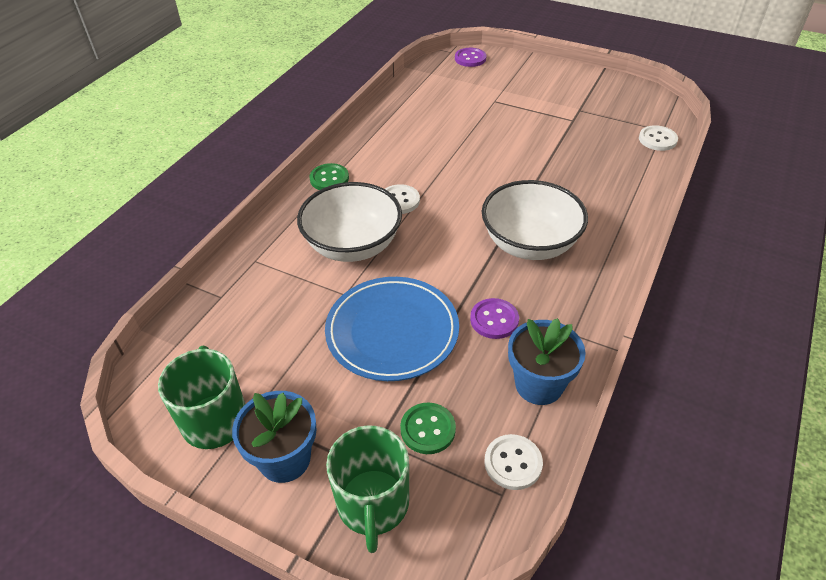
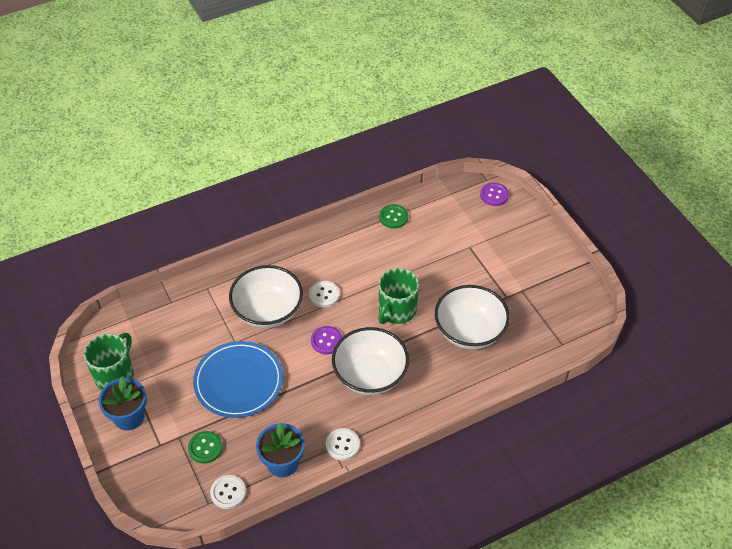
camera: 35 degrees right, 5 degrees up
green button [310,163,349,190] -> green button moved to [379,204,408,229]
green mug [326,425,409,553] -> green mug moved to [378,268,419,324]
purple button [470,298,519,339] -> purple button moved to [311,326,342,354]
white button [639,125,678,151] -> white button moved to [326,428,360,461]
none -> white bowl [435,285,510,350]

